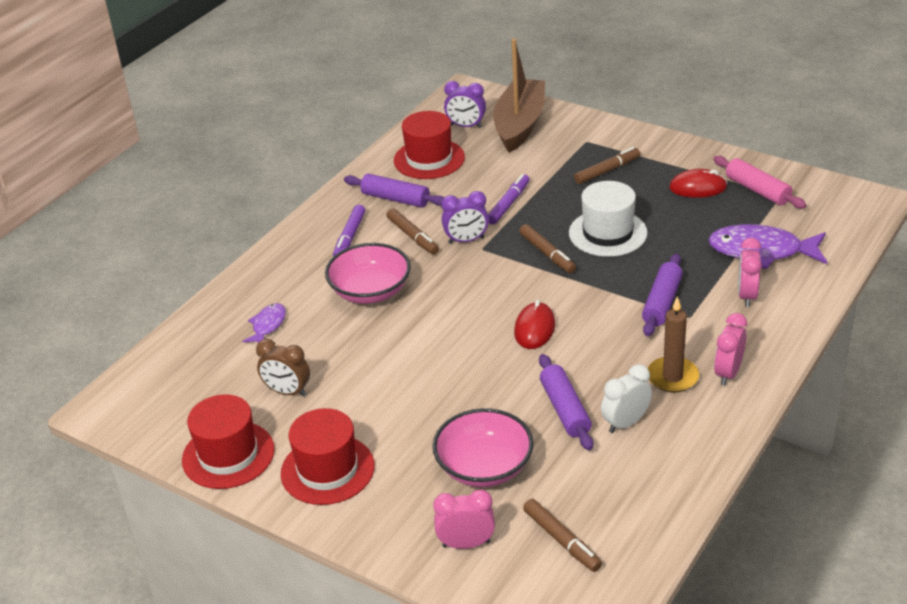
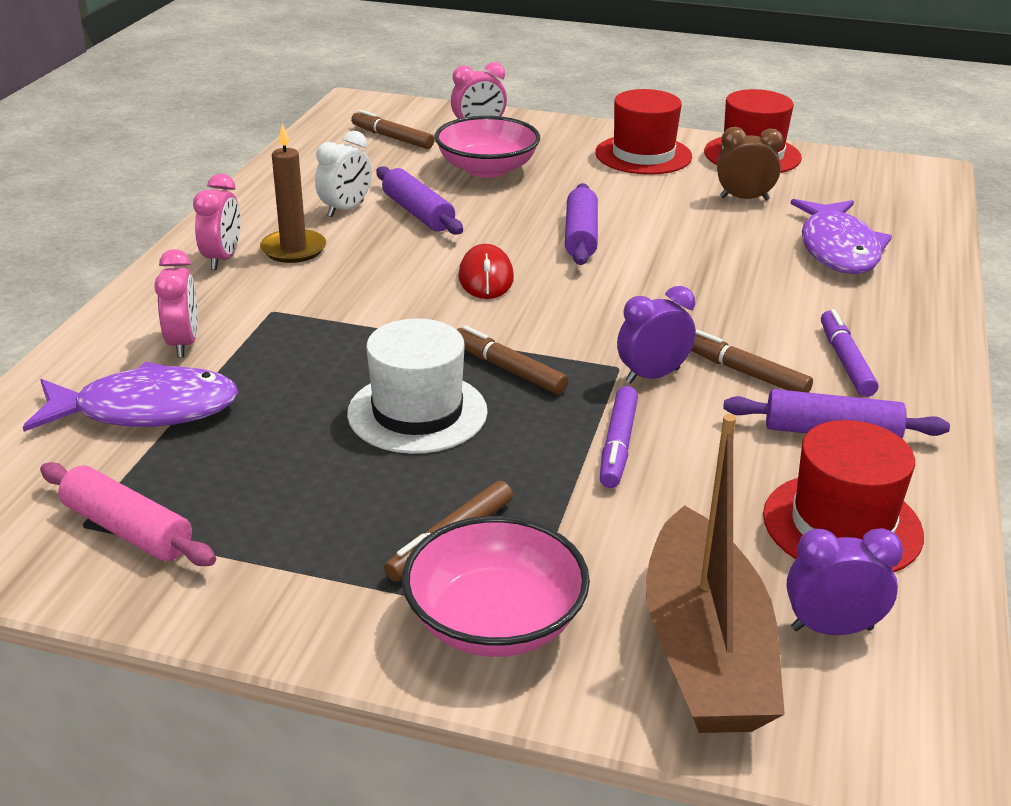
camera: 160 degrees right, 5 degrees down
purple fish [243,303,286,342] -> purple fish [790,199,892,274], size x1.93
pink bowl [325,243,411,304] -> pink bowl moved to [402,516,590,657]
purple rolling pin [642,254,683,336] -> purple rolling pin moved to [565,183,598,265]
red mouse [669,169,727,198] -> none

